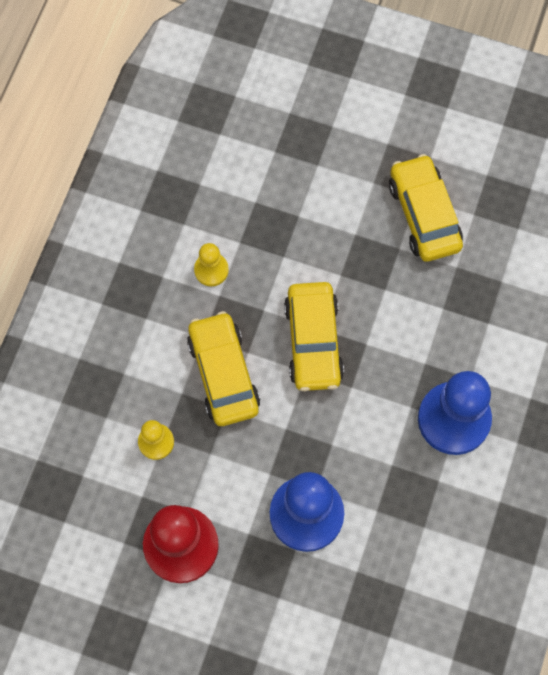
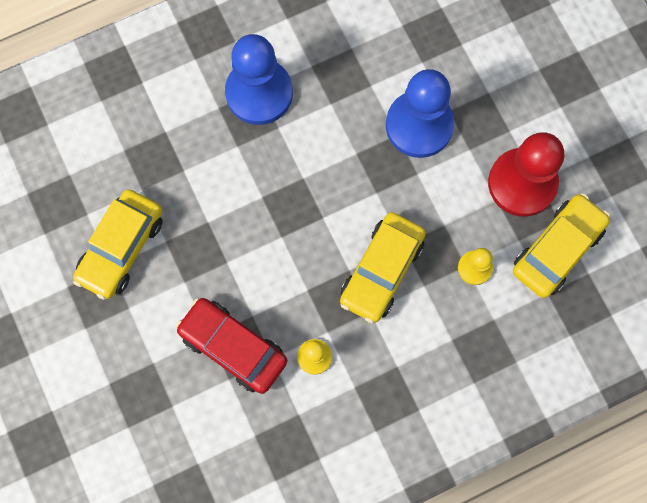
camera: 135 degrees left, 5 degrees up
yellow car [284,282,344,391] -> yellow car moved to [513,193,610,298]
none -> red car [175,298,287,394]

